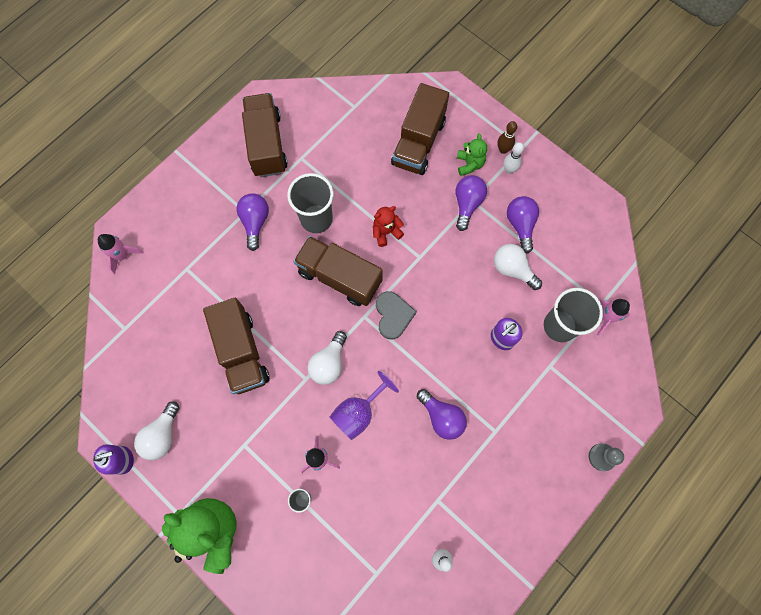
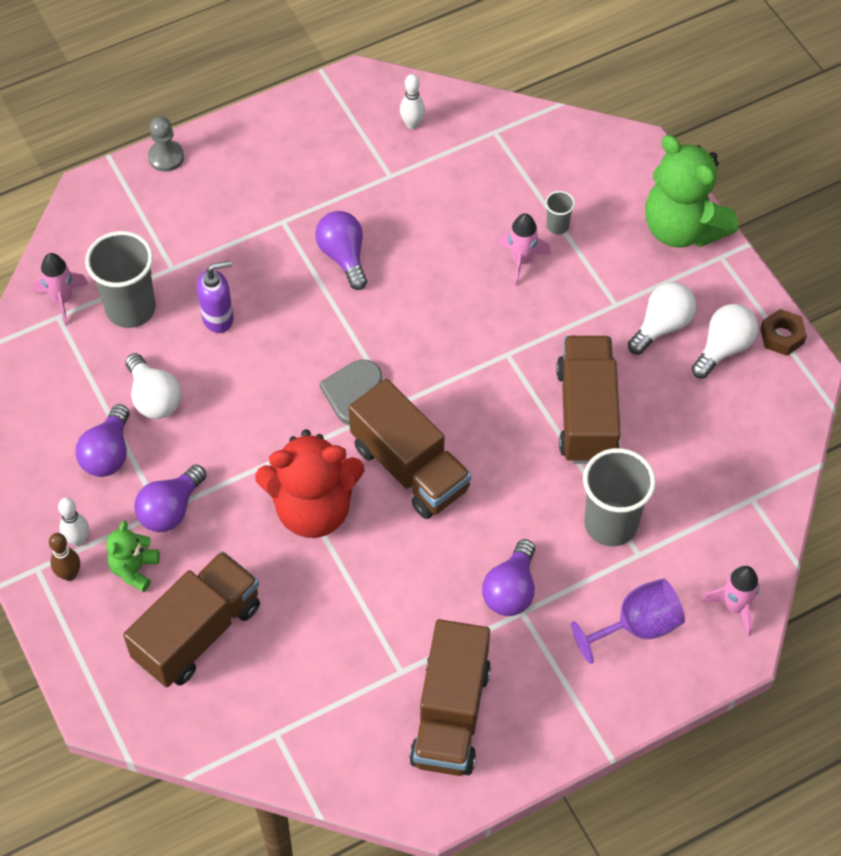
camera: 160 degrees left, 15 degrees down
purple soap dispenser [93,444,134,474] -> brown nut [760,309,807,356]
grey cup [287,173,334,233] -> grey cup moved to [583,448,656,546]
white light bulb [307,331,347,385] -> white light bulb moved to [628,282,697,355]
purple goblet [330,371,399,440] -> purple goblet moved to [571,579,685,664]
red teddy bear [373,206,404,247] -> red teddy bear [255,429,364,538], size x2.01

